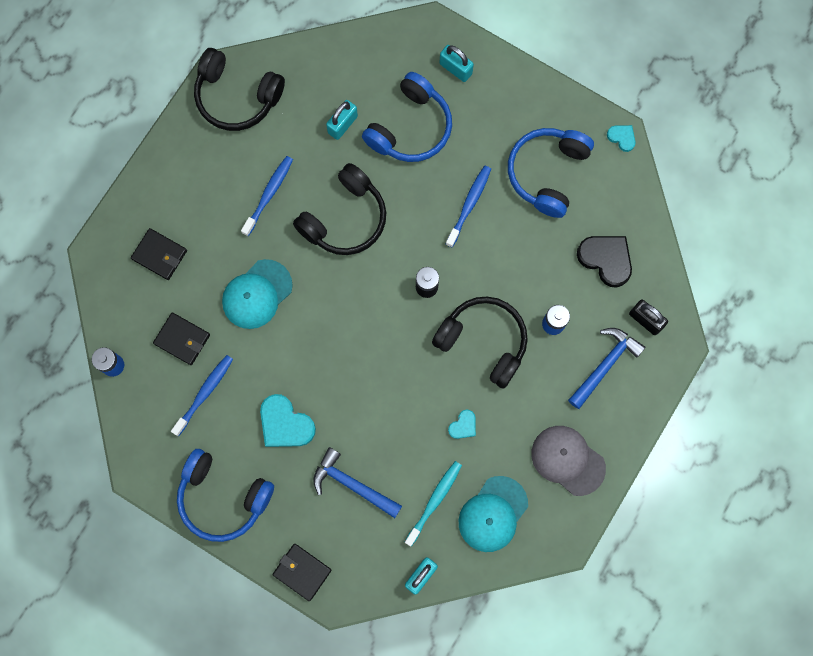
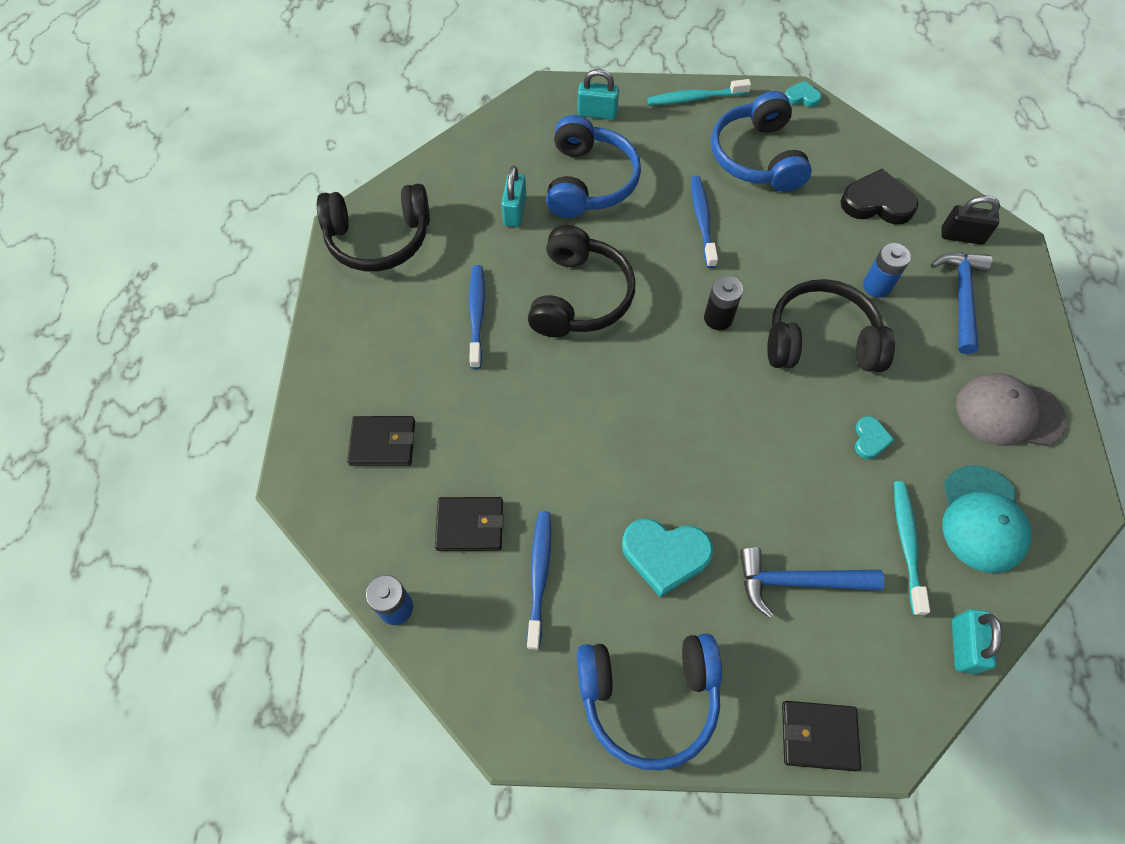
camera: 30 degrees left, 15 degrees down
turquoise cap [222,259,293,329] -> none
none -> turquoise toothbrush [647,79,751,105]

